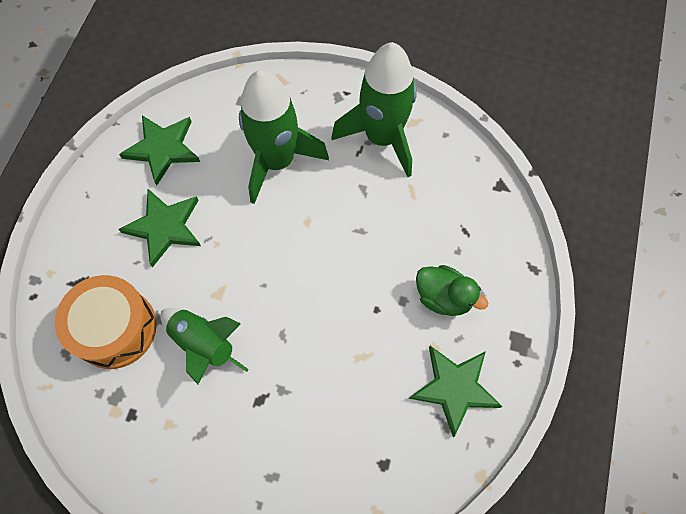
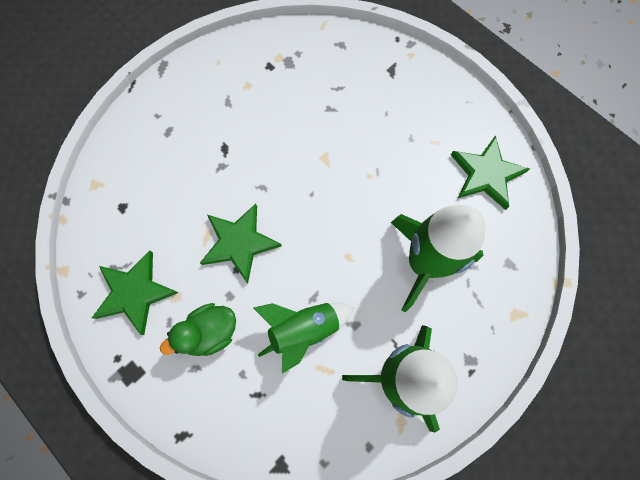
camera: 120 degrees right, 5 degrees up
orange drum [55,275,157,369] -> none
green star [118,189,201,267] -> green star moved to [200,204,282,283]
green rocket [161,308,249,384] -> green rocket moved to [254,303,354,373]

